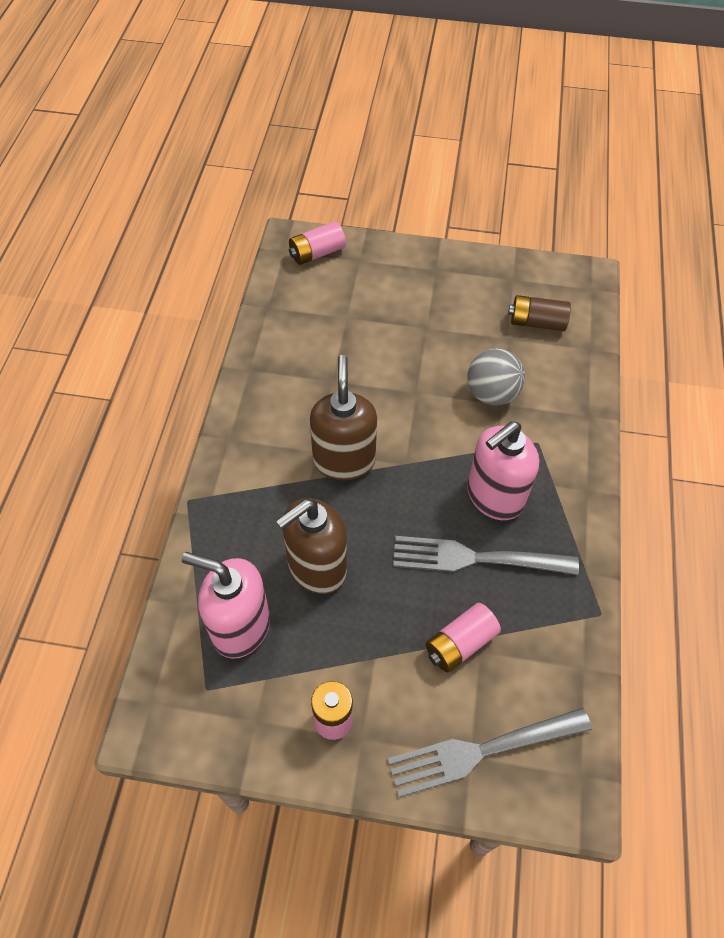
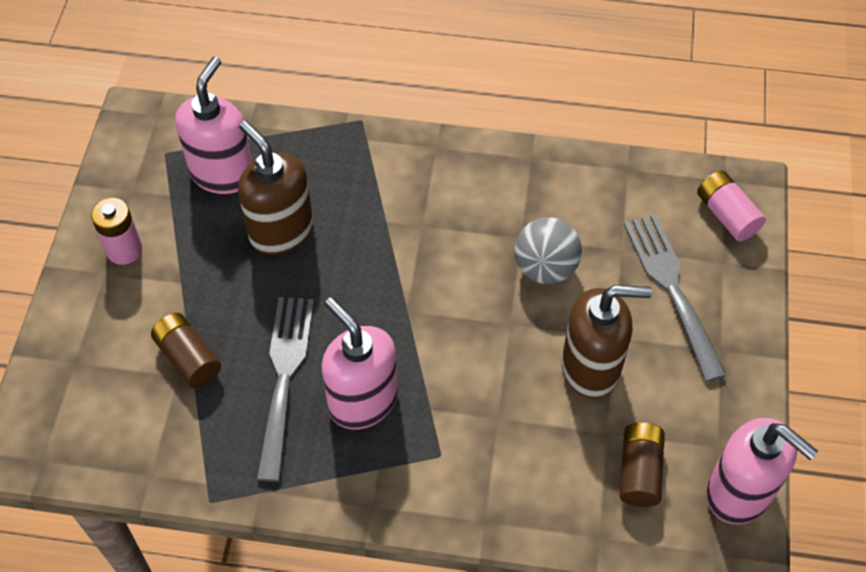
camera: 90 degrees right, 0 degrees up
brown soap dispenser [310,355,377,481] -> brown soap dispenser moved to [562,285,652,399]
grey fork [387,708,592,797] -> grey fork moved to [624,214,727,382]
pink battery [425,603,501,673] -> brown battery [151,313,221,388]
grey ball [467,348,525,405] -> grey ball moved to [514,217,582,284]
none -> pink soap dispenser [706,418,818,524]

